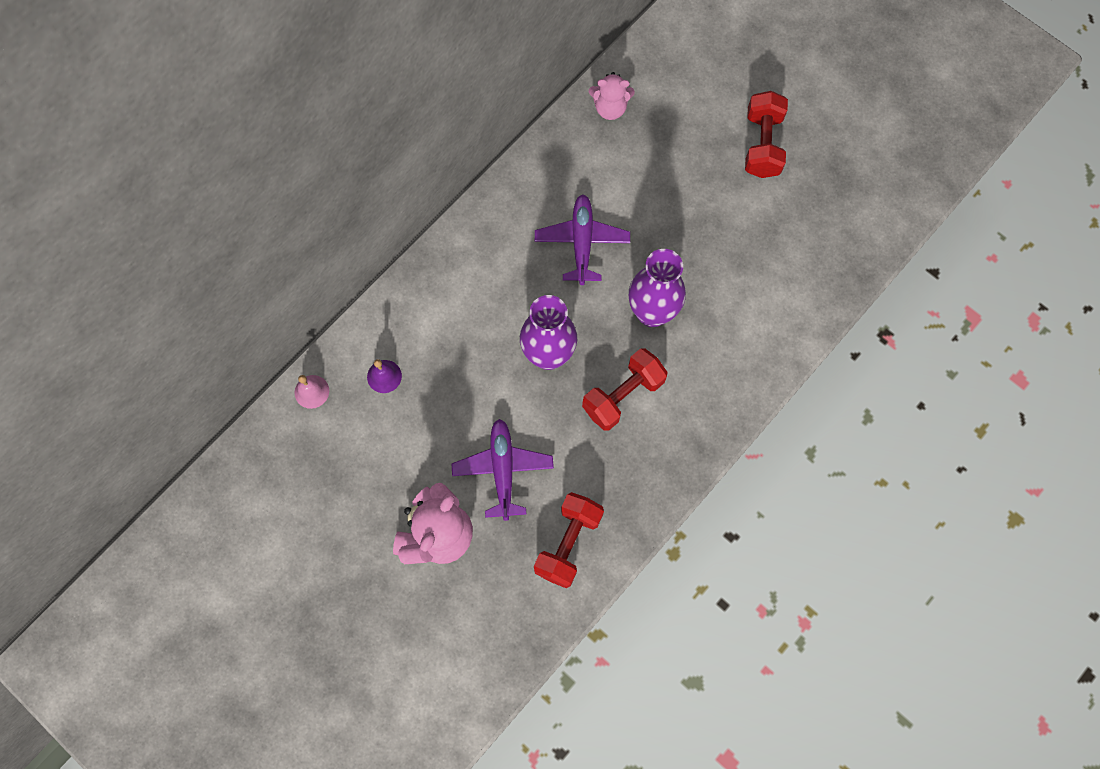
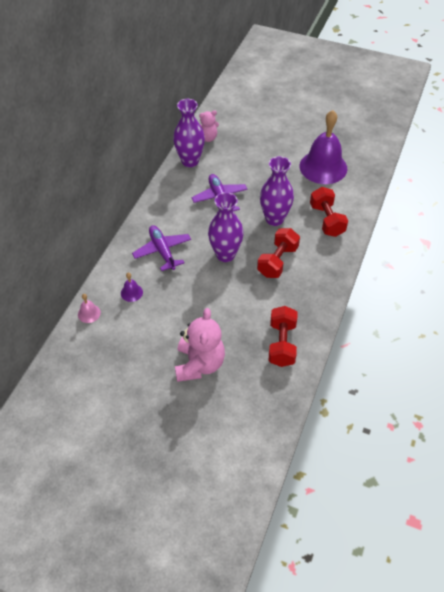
camera: 20 degrees left, 20 degrees down
purple plane [452,419,554,521] -> purple plane moved to [132,225,191,271]
red dumbbell [745,91,788,178] -> red dumbbell moved to [310,187,348,237]
none -> purple vase [173,99,205,167]
none -> purple bell [299,110,347,184]

